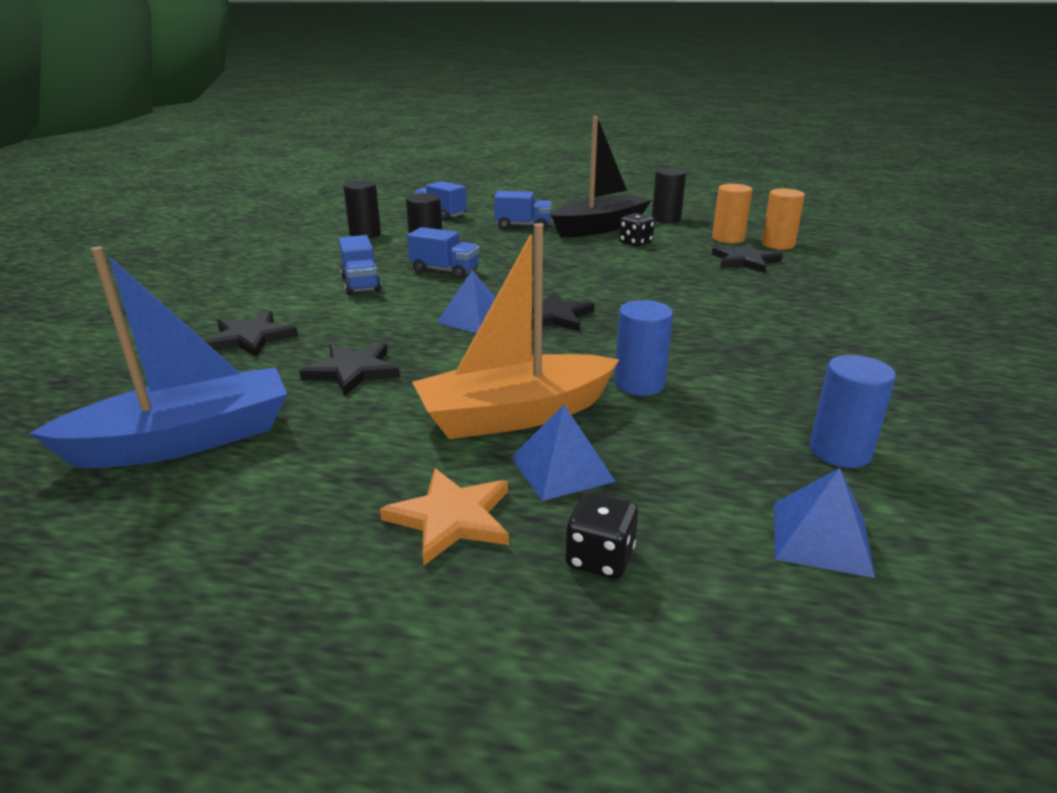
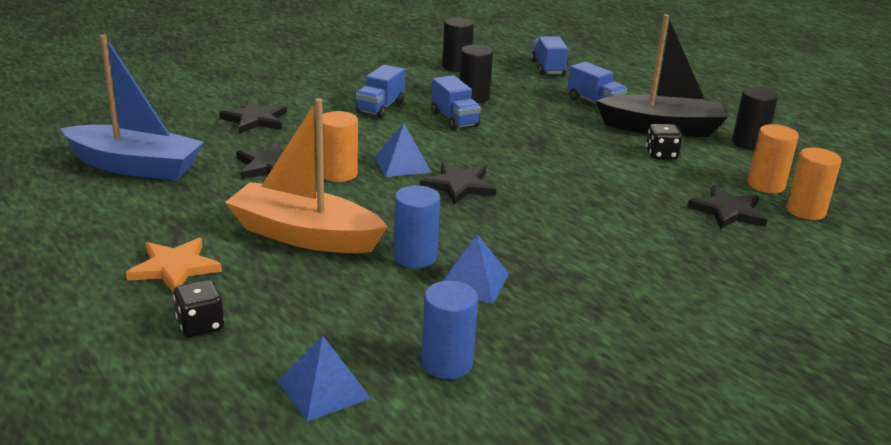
camera: 40 degrees right, 0 degrees up
blue pyramid [512,405,616,501] -> blue pyramid moved to [443,234,509,304]
none -> orange cylinder [323,111,358,182]

